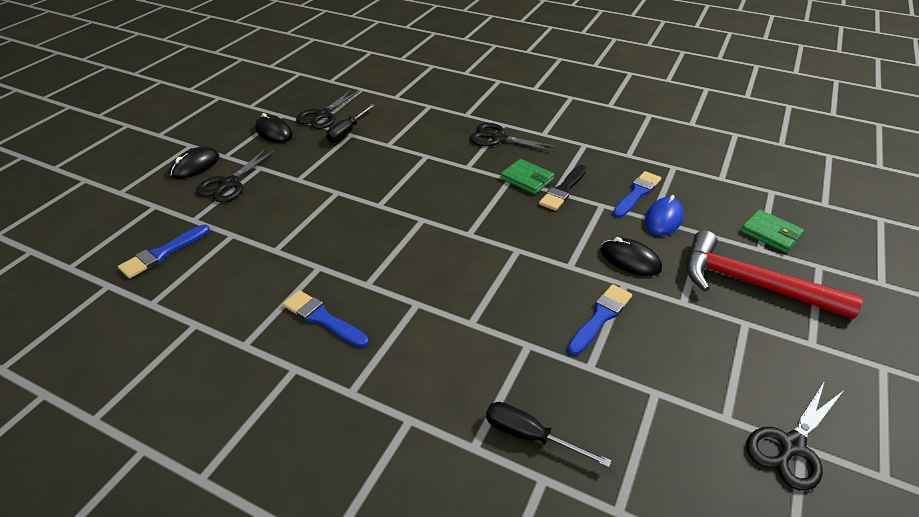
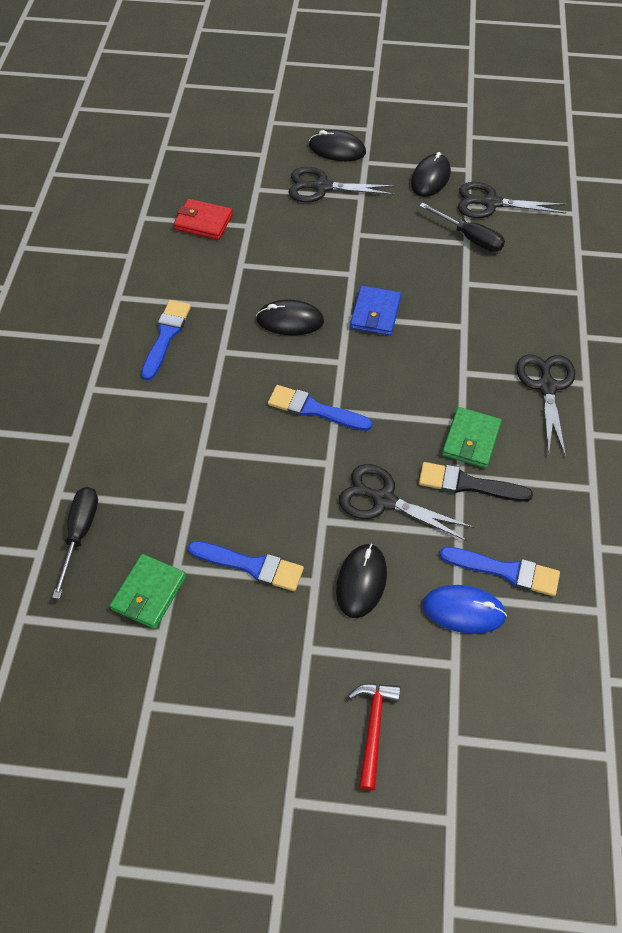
camera: 70 degrees right, 15 degrees up
blue brush [118,225,210,278] -> blue brush moved to [268,385,372,431]
black screwdriver [326,104,375,143] -> black screwdriver turned 150 degrees counterclockwise [419,202,505,252]
red hammer [686,230,863,320] -> red hammer [348,683,400,791], size x0.49
green wallet [740,209,804,253] -> green wallet moved to [110,554,186,629]
black scissors [746,381,843,491] -> black scissors moved to [339,464,474,542]
none -> red wallet [174,199,233,240]
none -> black mouse [256,300,324,335]
none -> blue wallet [350,286,401,336]

